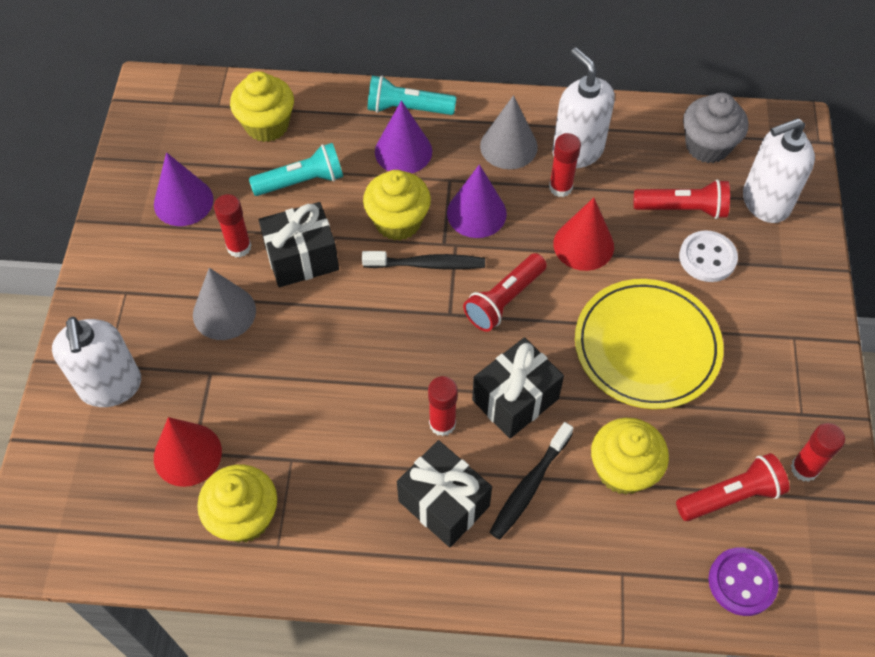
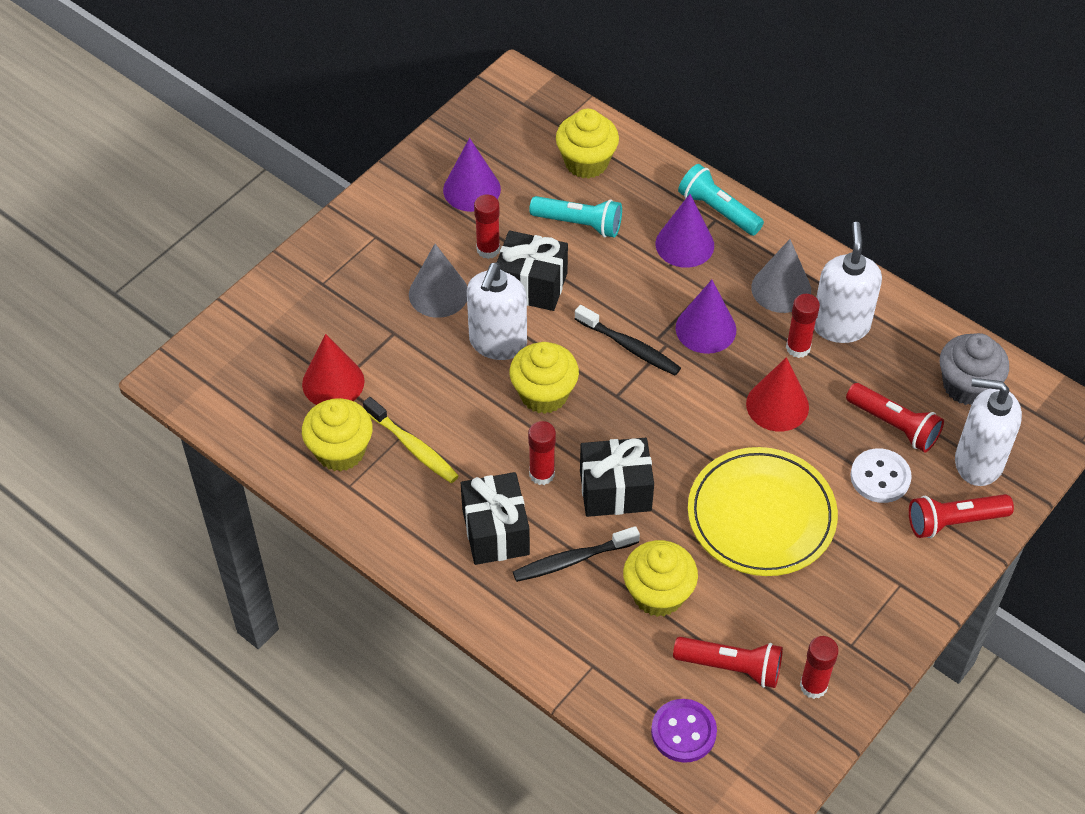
camera: 35 degrees right, 5 degrees down
white soap dispenser [52,317,141,407] -> white soap dispenser moved to [467,263,527,360]
yellow cupcake [363,170,431,240] -> yellow cupcake moved to [510,342,579,414]
red flashlight [463,253,547,332] -> red flashlight moved to [909,494,1014,538]
none -> yellow toothbrush [363,397,459,483]

